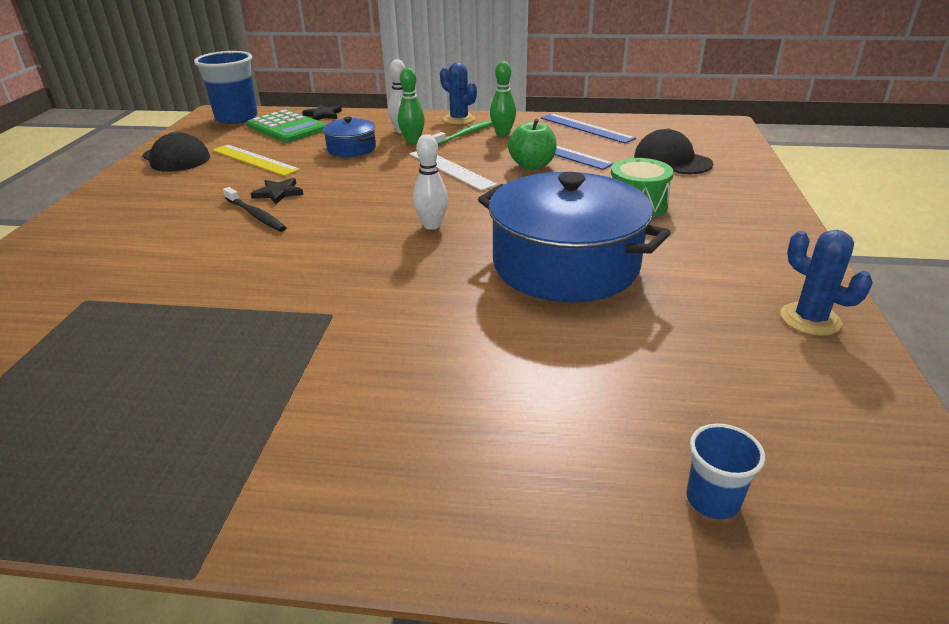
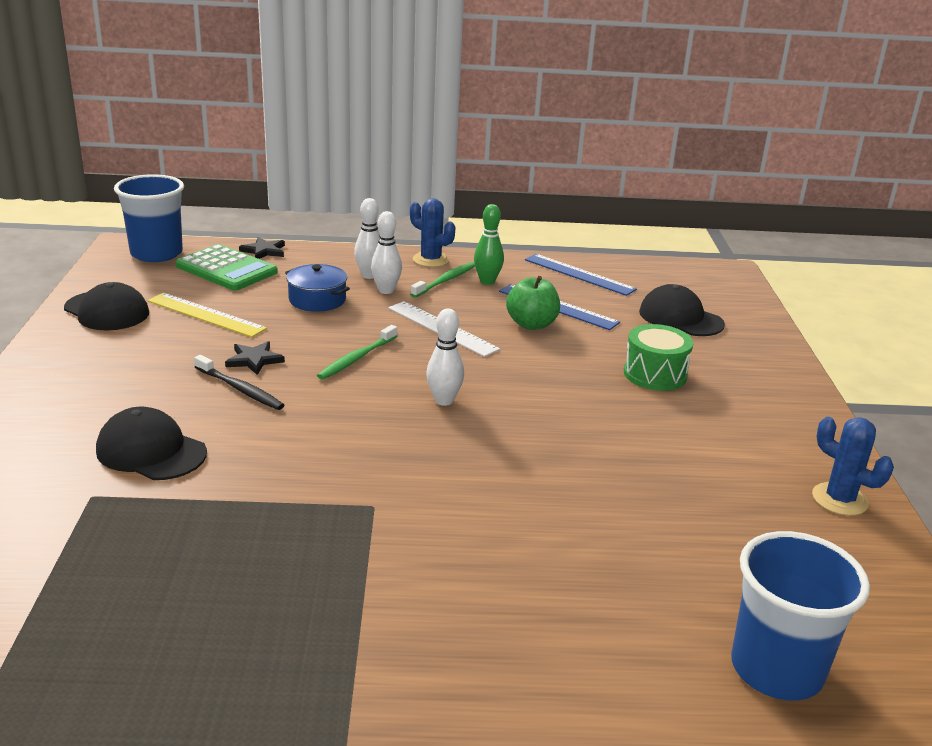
camera: 10 degrees left, 5 degrees down
green bowling pin [398,67,425,144] -> white bowling pin [371,211,402,294]
blue pot [478,172,671,303] -> none
blue cup [686,423,765,519] -> blue cup [731,531,870,701], size x2.01
none -> black cap [96,406,207,480]
none -> green toothbrush [317,325,397,380]

